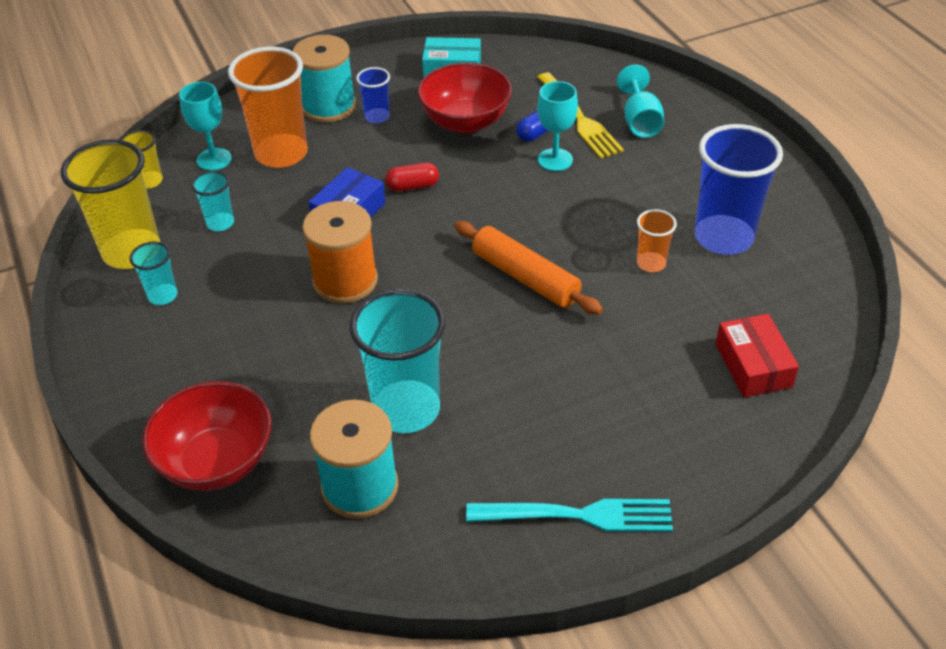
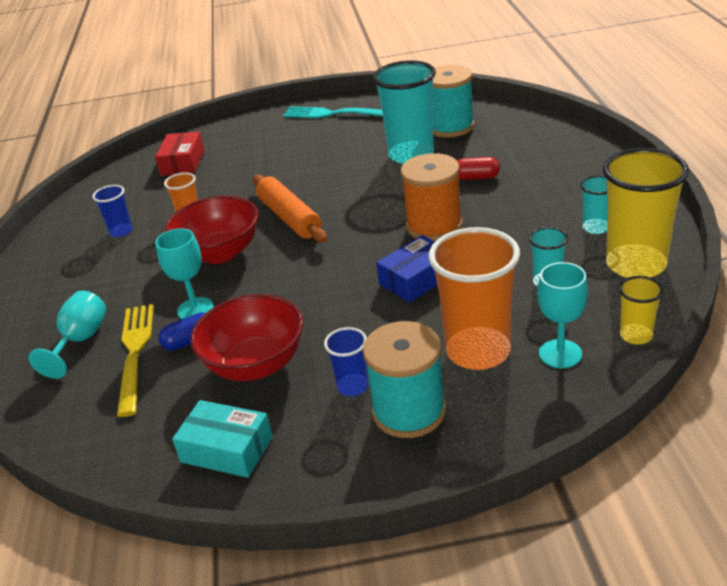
camera: 160 degrees left, 10 degrees down
red bowl [142,381,272,491] -> red bowl moved to [165,196,259,264]
red capsule [385,163,439,192] -> red capsule moved to [457,157,500,180]
blue cup [695,124,783,255] -> blue cup [92,185,133,237], size x0.49

